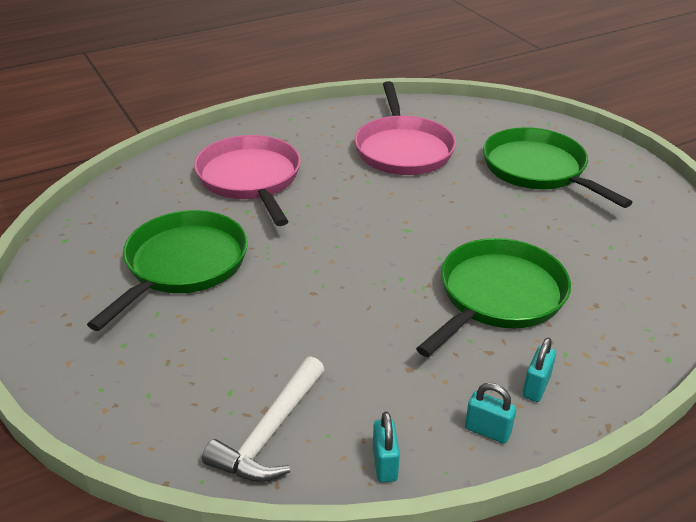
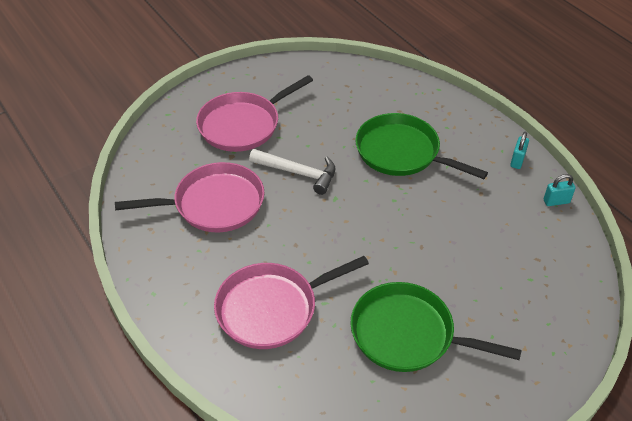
camera: 95 degrees left, 10 degrees up
white hammer [202,356,325,482] -> white hammer moved to [249,149,335,195]
green pan [483,127,632,208] -> pink pan [196,75,313,152]
turquoise padlock [522,338,556,402] -> none

